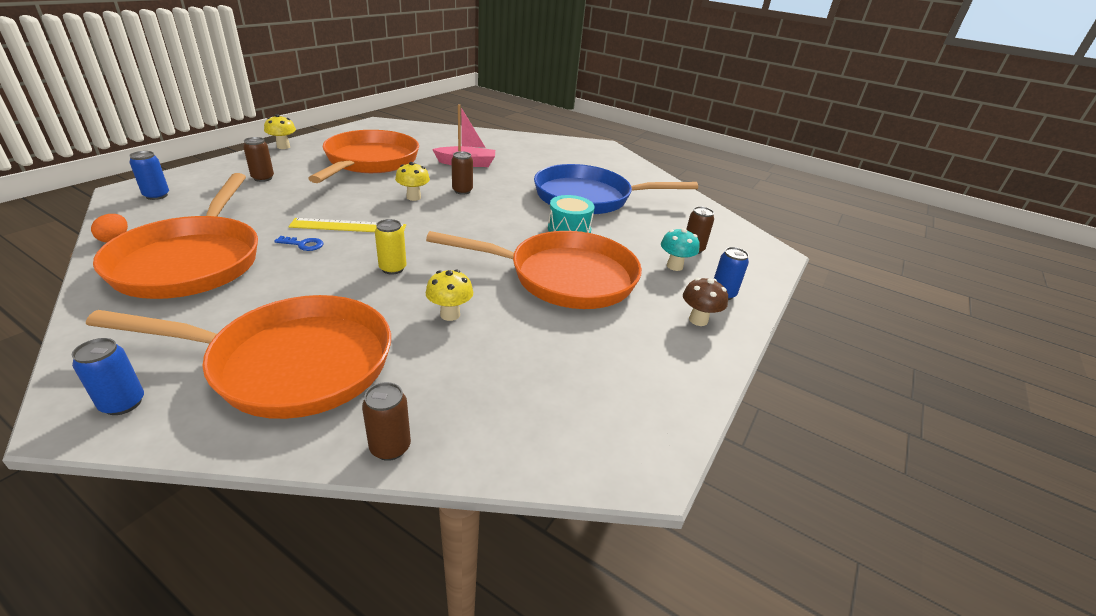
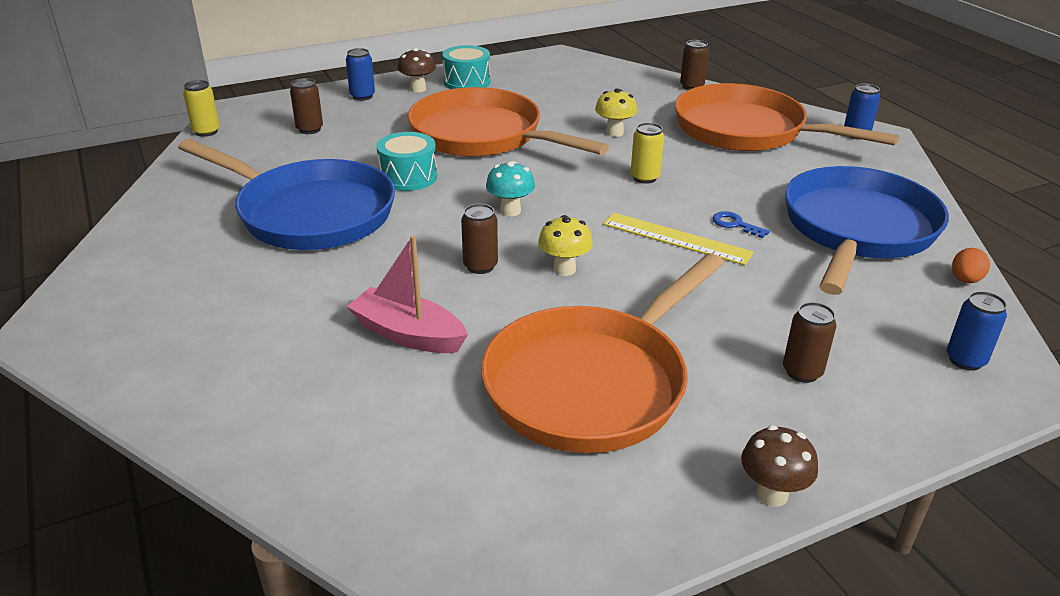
camera: 145 degrees left, 0 degrees up
orange pan [93,173,258,299] -> blue pan [785,166,949,295]
yellow mushroom [264,114,296,149] -> brown mushroom [741,425,818,507]
turquoise mushroom [661,228,700,271] -> turquoise mushroom moved to [486,161,535,216]
none -> yellow can [183,80,220,137]
none -> turquoise drum [442,45,490,89]

